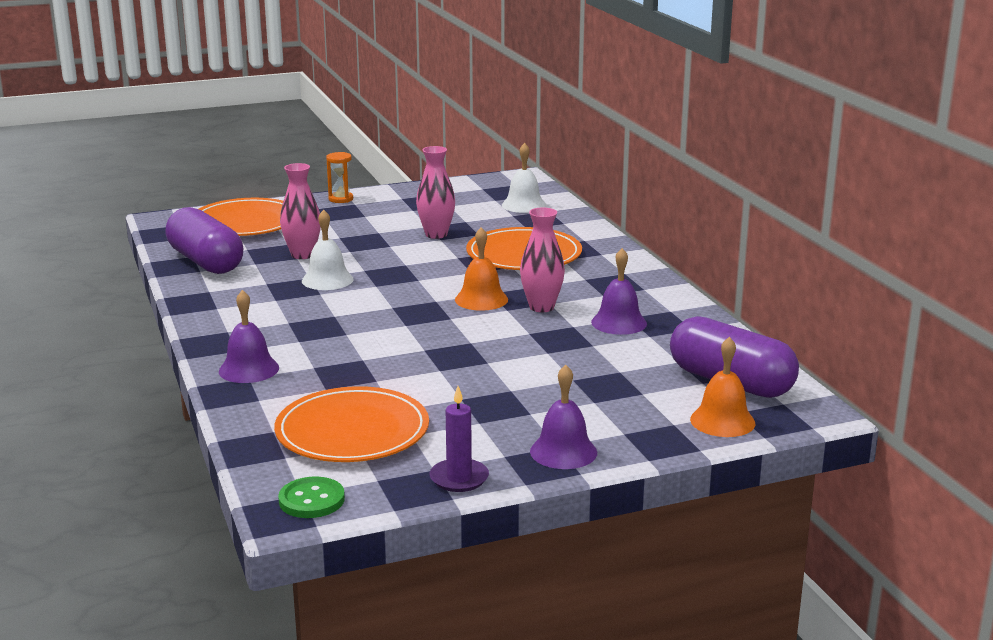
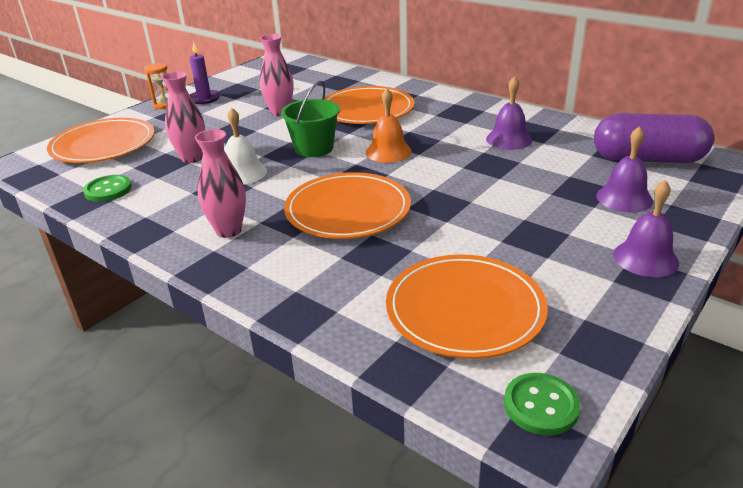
camera: 30 degrees left, 10 degrees up
purple capsule [165,207,243,274] -> green button [83,175,132,202]
purple bell [219,290,279,383] -> purple bell moved to [596,126,653,213]
purple candle [429,386,489,492] -> purple candle moved to [189,42,220,104]
white bell [502,143,546,213] -> none
pink vase [520,208,565,312] -> pink vase moved to [195,129,246,238]
orange bell [690,337,755,437] -> none
none -> green bucket [281,80,340,157]
none -> orange plate [284,172,411,239]

